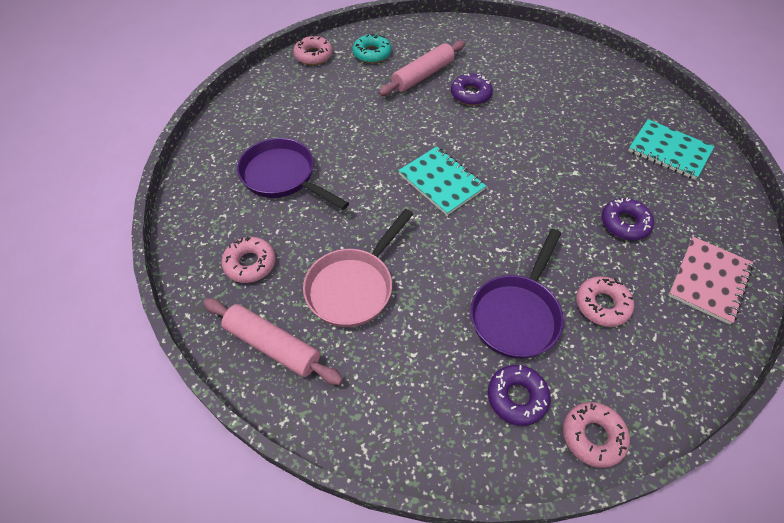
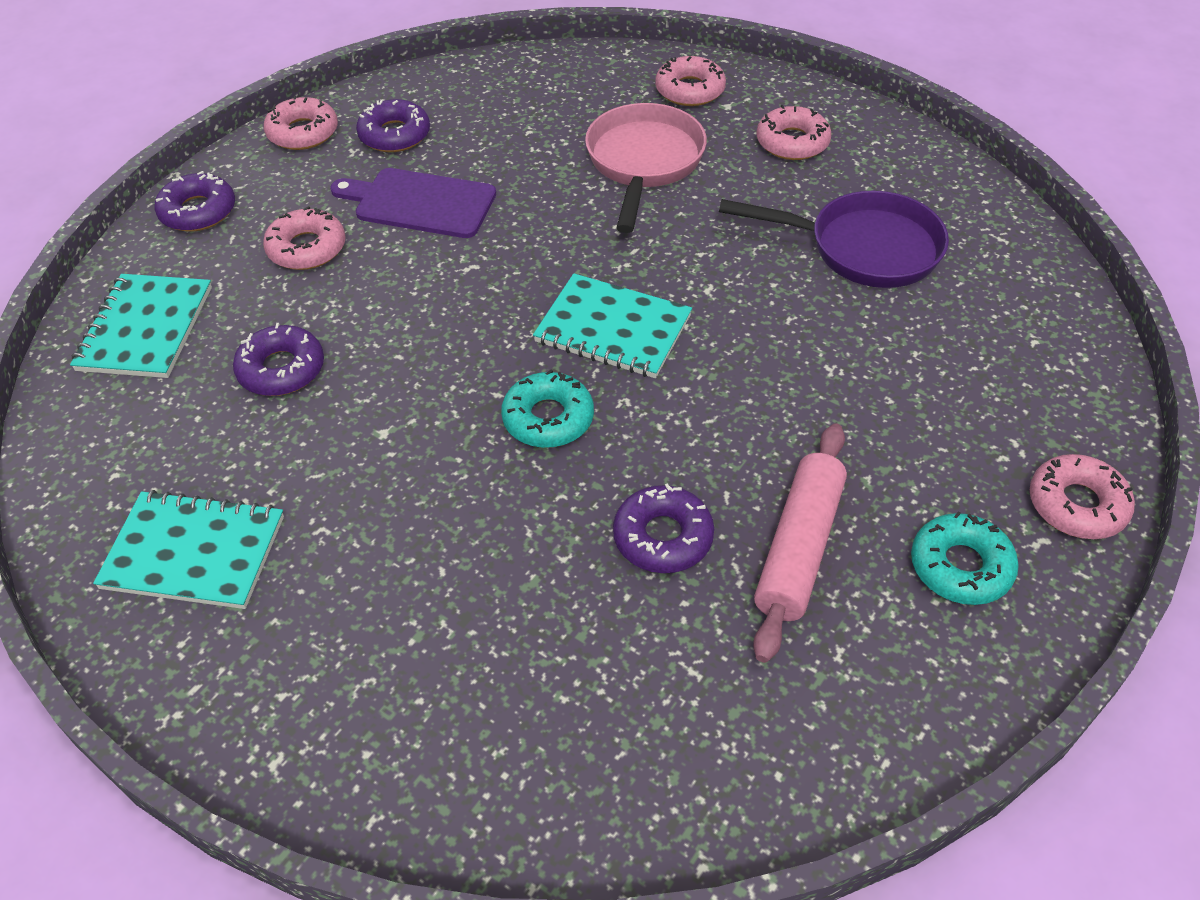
camera: 155 degrees right, 5 degrees down
pink rolling pin [203,298,343,385] -> pink donut [655,56,726,106]
purple pan [471,229,564,359] -> purple cutting board [330,168,496,238]
pink notebook [668,237,754,325] -> turquoise notebook [70,274,212,378]
none -> purple donut [155,171,235,232]
none -> turquoise donut [501,370,594,448]

